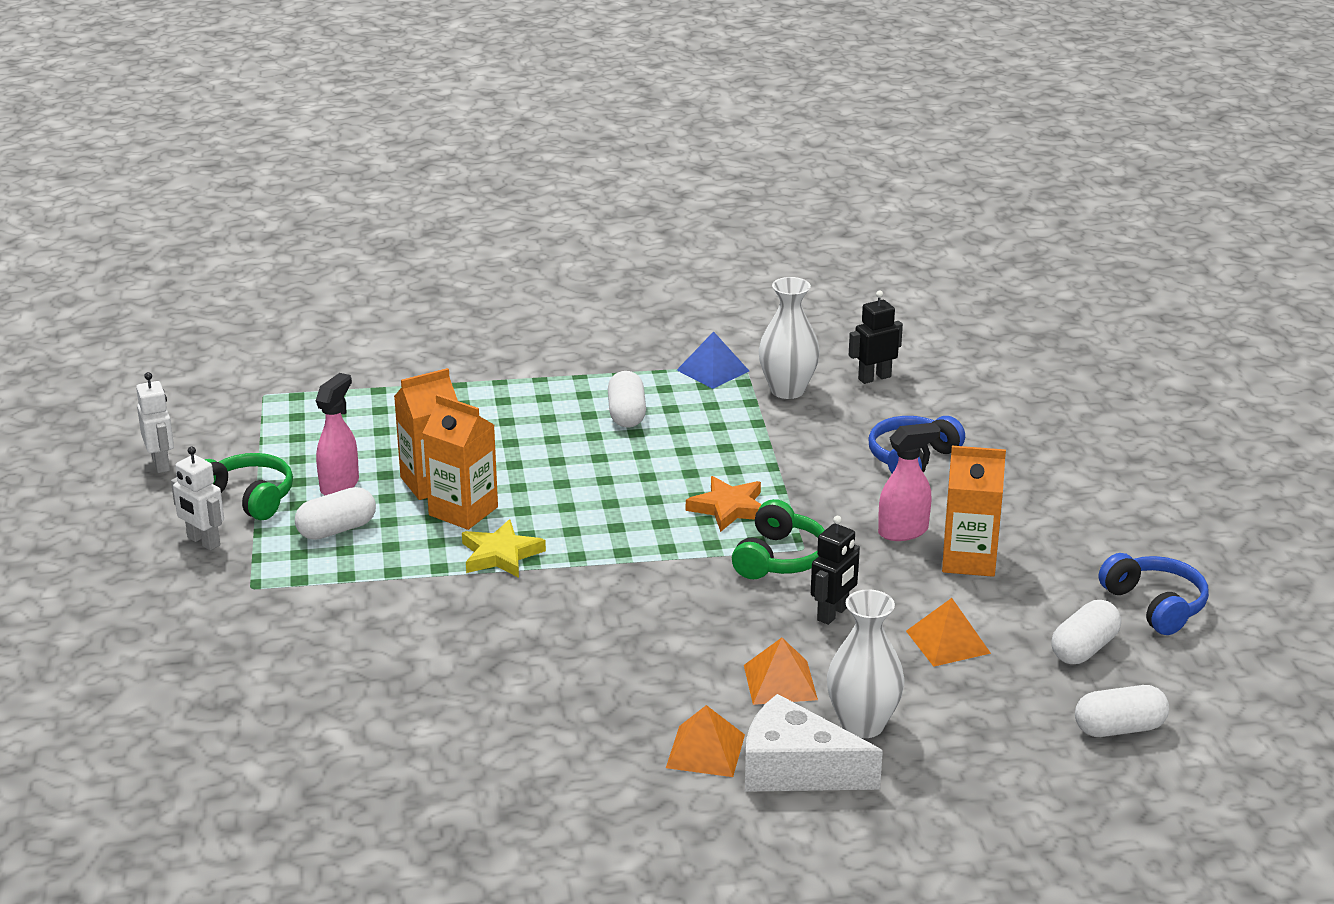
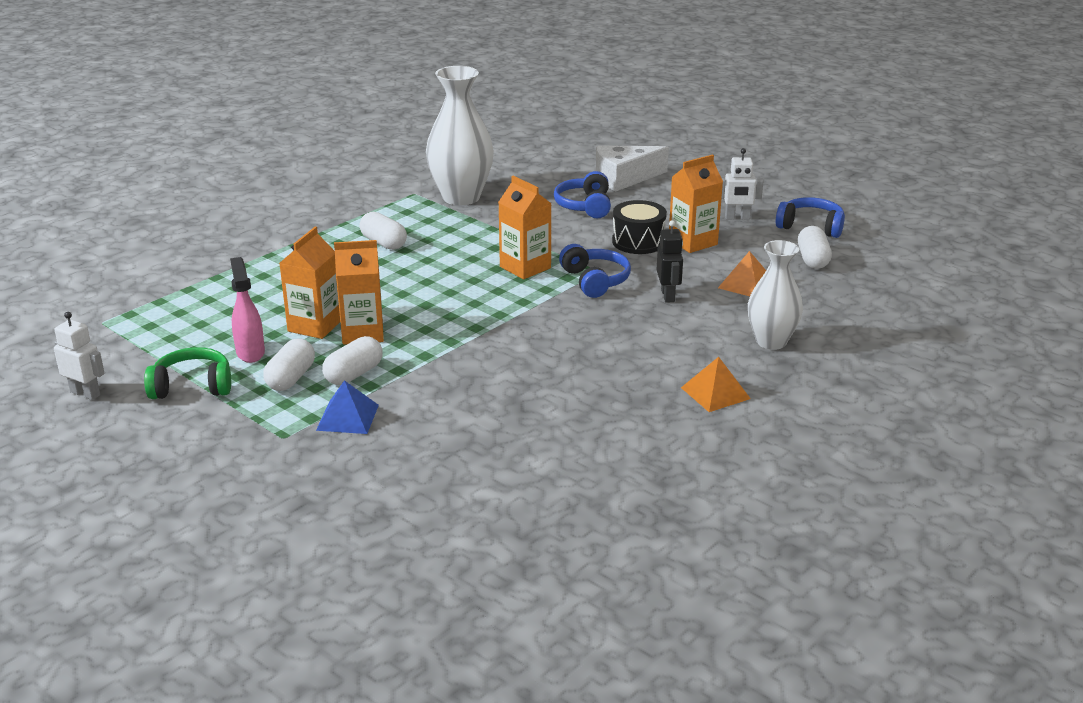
camera: 40 degrees left, 0 degrees up
white robot [171,446,224,550] -> white robot moved to [721,148,763,220]
yellow star [462,519,546,578] -> none
blue pyramid [677,331,749,389] -> blue pyramid moved to [316,380,379,434]
orange star [686,476,762,532] -> orange carton [498,176,551,279]
green headphones [732,499,825,579] -> blue headphones [559,244,631,298]
orange pyramid [744,638,818,705] -> none
white cheese [745,694,883,792] -> white cheese moved to [596,145,669,191]
white vase [759,277,820,399] -> white vase [426,66,494,205], size x1.51
black robot [849,291,903,384] -> none
pink spray bottle [878,423,941,541] -> black drum [612,200,667,254]
white capsule [1075,685,1169,737] -> white capsule moved to [322,336,383,385]

